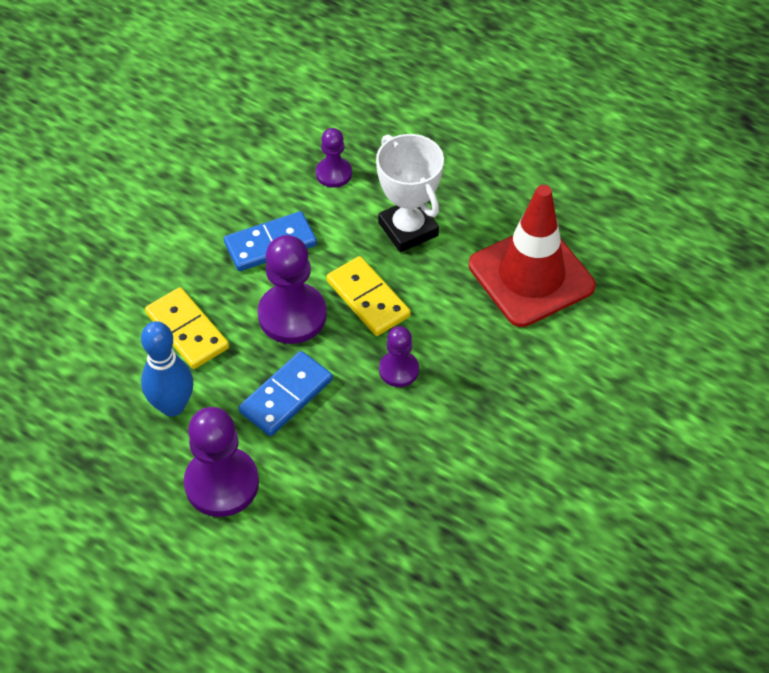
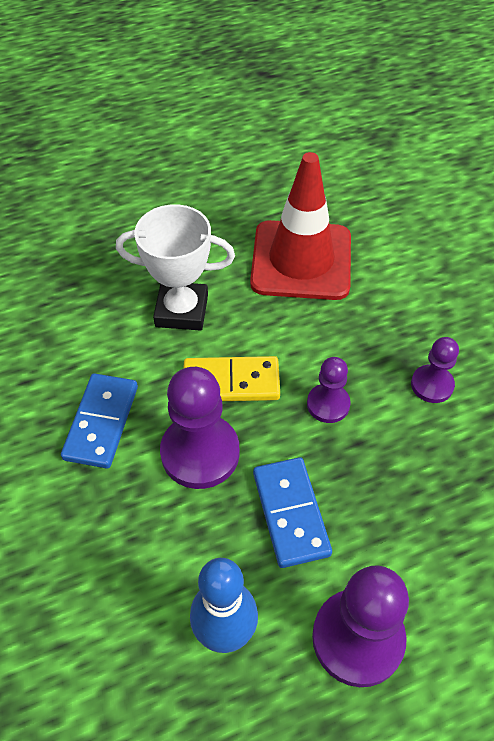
camera: 55 degrees left, 0 degrees up
yellow domino [145,287,229,369] -> none
purple pawn [316,128,352,188] -> purple pawn moved to [411,337,459,403]

